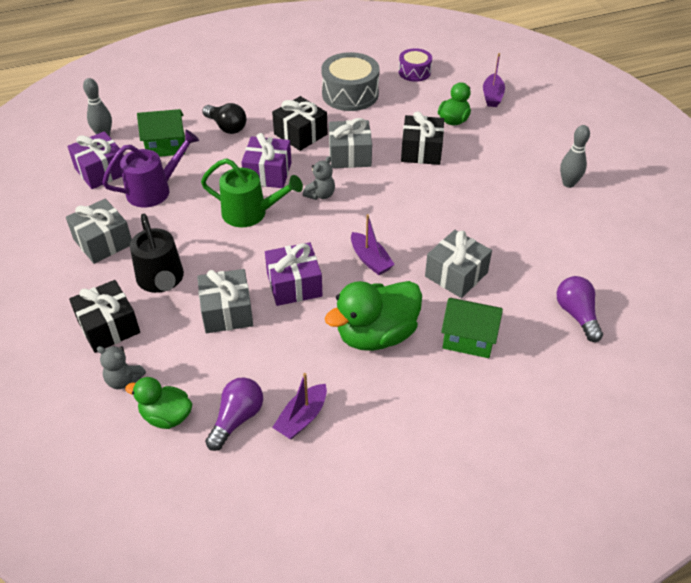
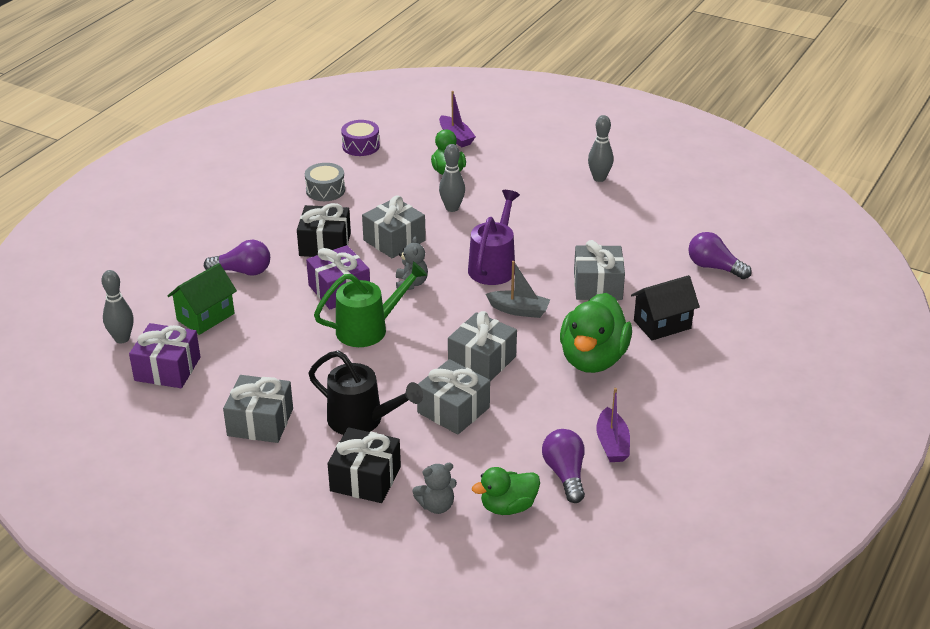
camera: 40 degrees left, 10 degrees down
purple watering can [102,130,199,207] -> purple watering can moved to [468,190,520,285]
black light bulb [202,103,246,134] -> purple light bulb [204,240,270,276]
purple gift [265,242,322,306] -> grey gift [448,311,517,382]
grey drum [321,52,380,111] -> grey drum [305,163,345,201], size x0.59
purple boat [351,214,395,275] -> grey boat [486,261,550,318]
black gift [401,111,444,165] -> grey bowling pin [439,144,465,212]
green house [441,298,503,358] -> black house [631,275,700,341]

